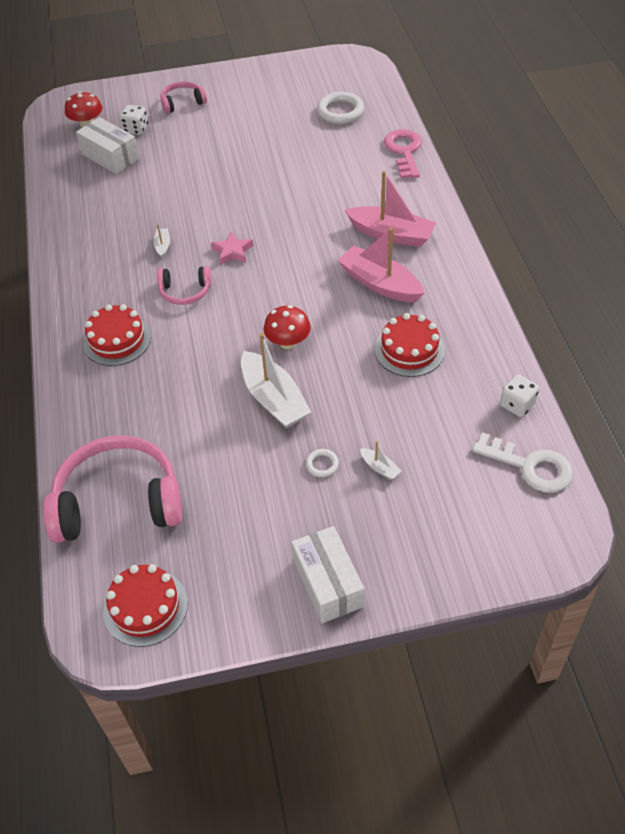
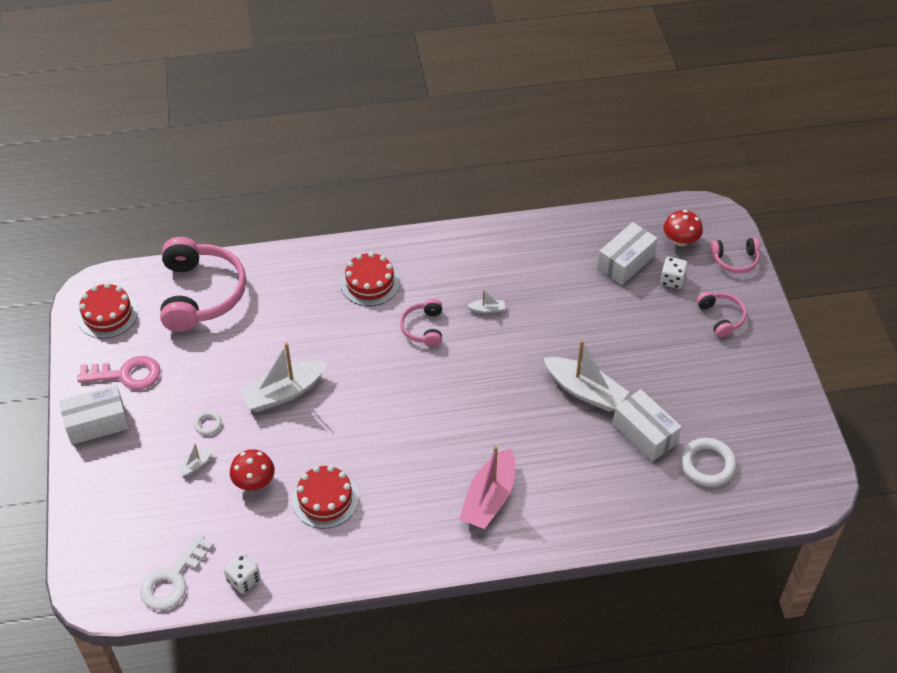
camera: 90 degrees right, 0 degrees up
pink star [211,231,254,265] -> none
red mushroom [264,305,311,349] -> red mushroom moved to [230,449,275,491]
pink boat [338,227,425,302] -> none
pink key [384,129,422,179] -> pink key moved to [77,356,161,390]
none -> white boat [544,340,629,411]
none -> white box [613,389,682,462]
none -> pink headphones [710,238,760,273]

